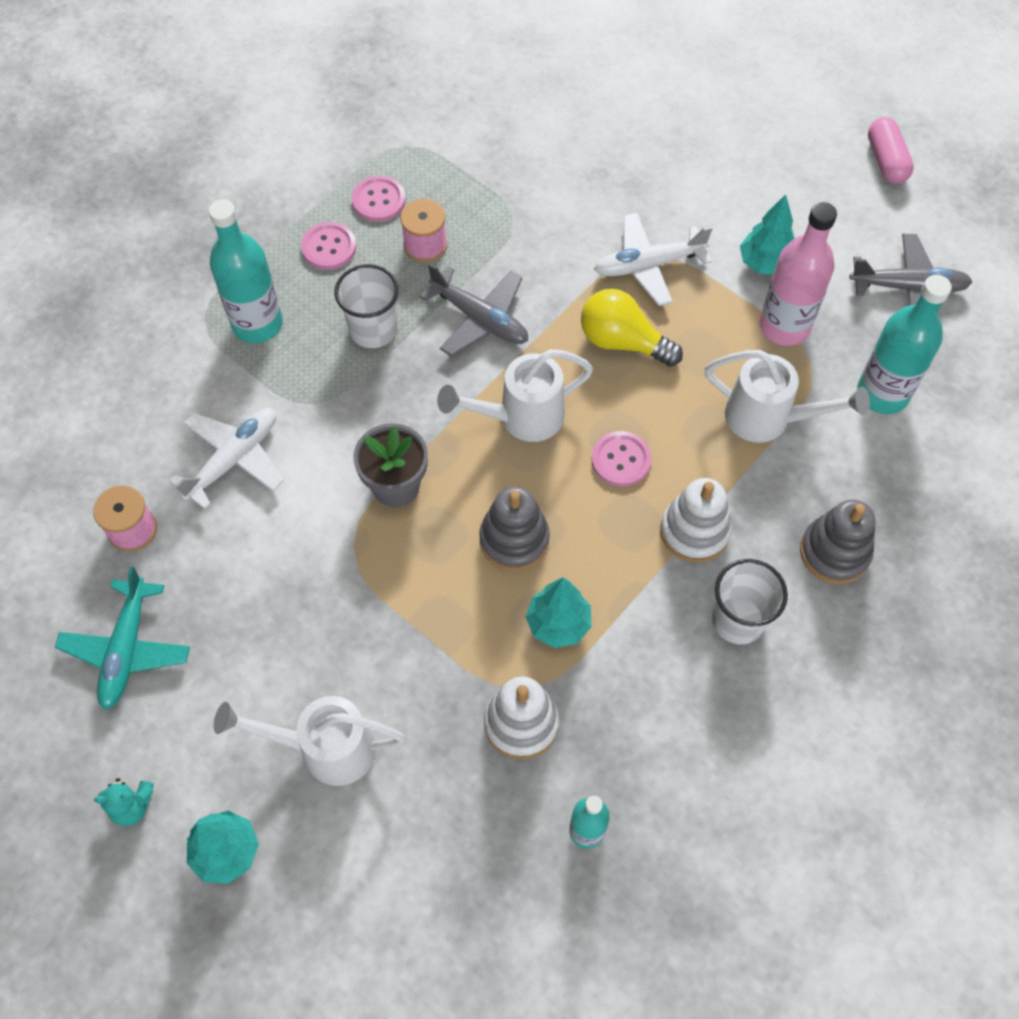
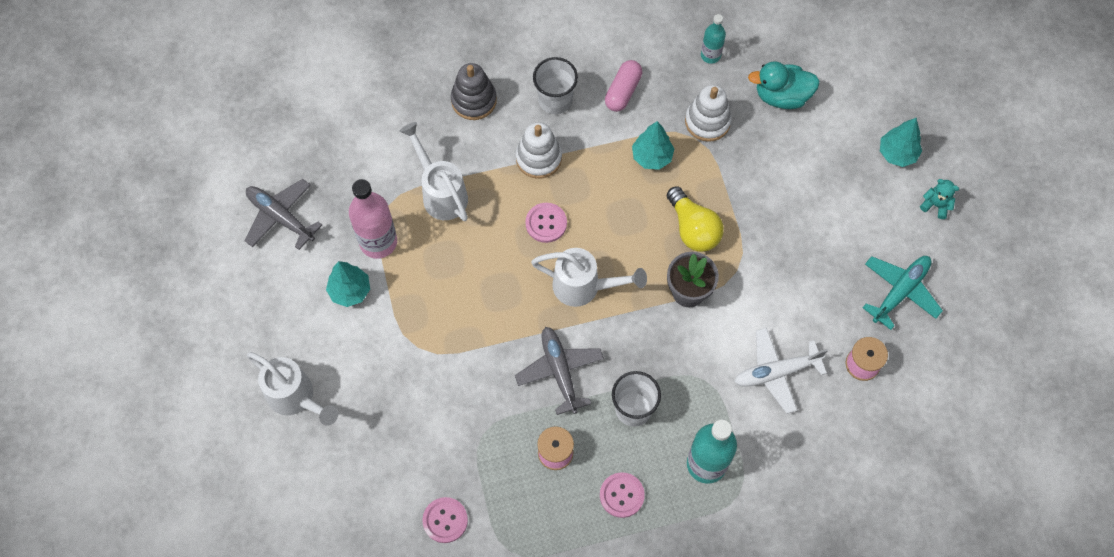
camera: 145 degrees left, 5 degrees up
white watering can [214,696,405,786] -> white watering can moved to [247,352,338,426]
pink button [352,176,405,222] -> pink button moved to [422,497,468,543]
grey stacking toy [479,486,550,571] -> none
yellow light bulb [581,289,683,367] -> yellow light bulb moved to [667,186,724,252]
white plane [594,213,713,306] -> none
turquoise bottle [857,275,952,414] -> none
pink capsule [868,117,914,184] -> pink capsule moved to [605,60,642,112]
none -> turquoise duck [748,61,820,109]

